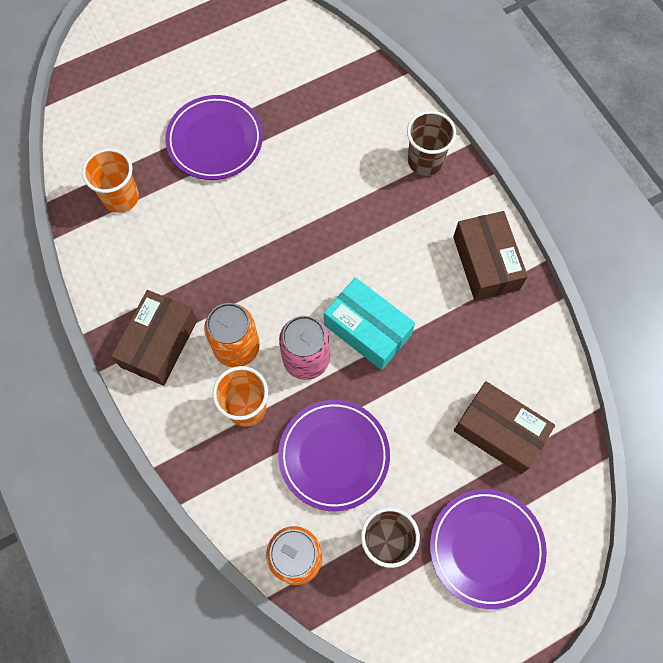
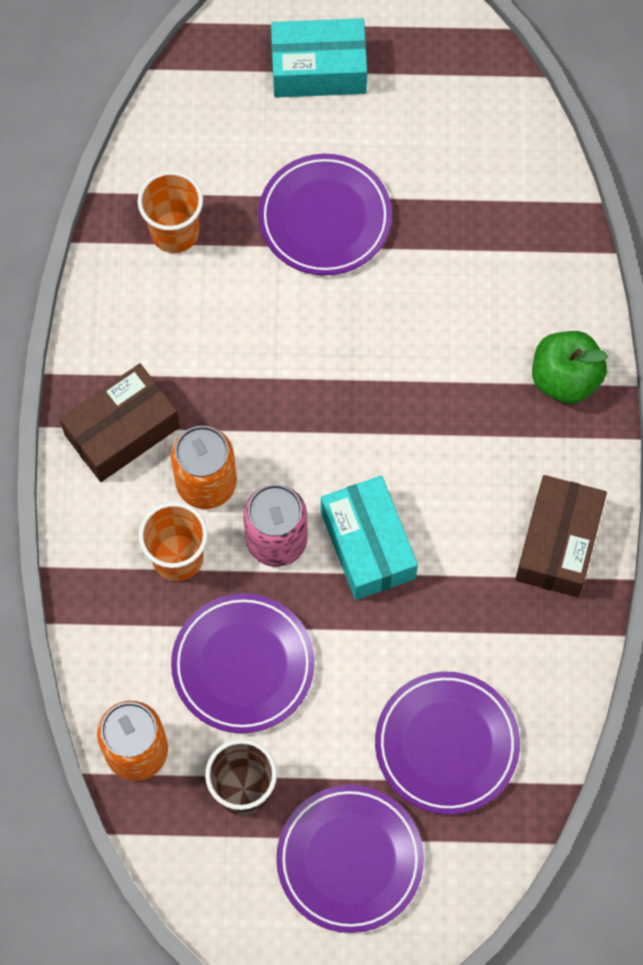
camera: 30 degrees right, 0 degrees up
brown cup [407,111,456,176] -> green apple [532,331,608,404]
brown box [454,381,555,474] -> purple plate [375,672,520,815]
none -> turquoise box [271,18,367,98]

